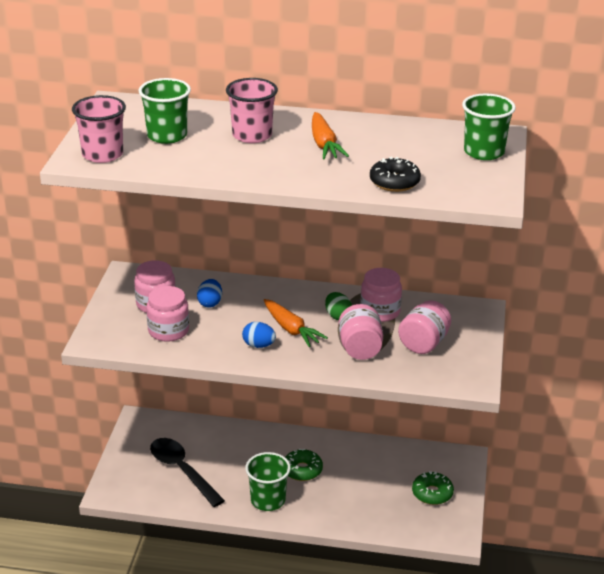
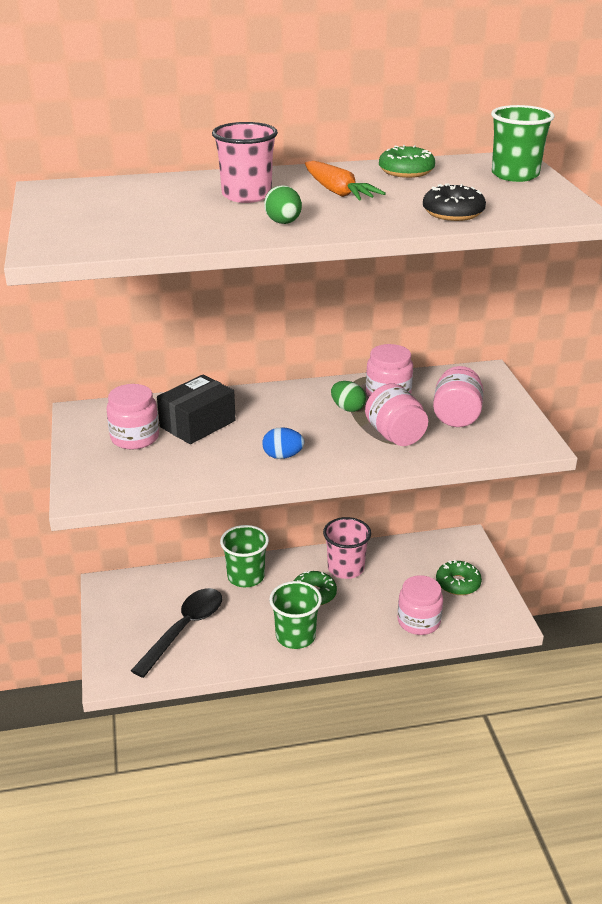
camera: 20 degrees left, 0 degrees up
pink cup [72,95,126,163] -> pink cup moved to [323,517,371,579]
green cup [139,78,191,144] -> green cup moved to [220,525,269,587]
pink jar [146,286,189,342] -> pink jar moved to [398,575,443,635]
black spoon [150,438,225,507] -> black spoon turned 90 degrees clockwise [131,588,222,678]
blue egg [197,279,222,308] -> black box [157,375,236,444]
orange carrot [264,299,328,347] -> none
none -> green egg [264,185,302,224]
none -> green donut [379,145,435,178]

